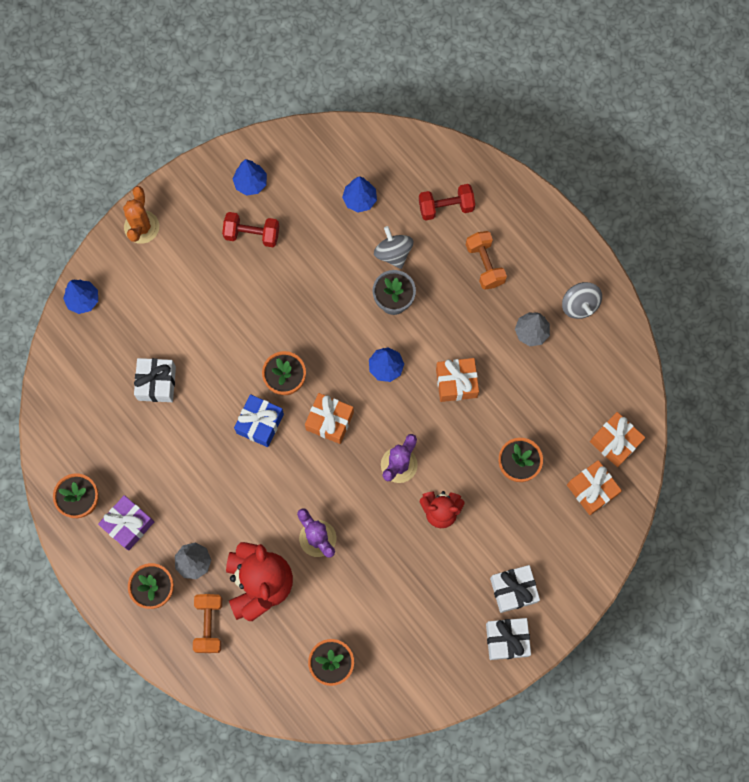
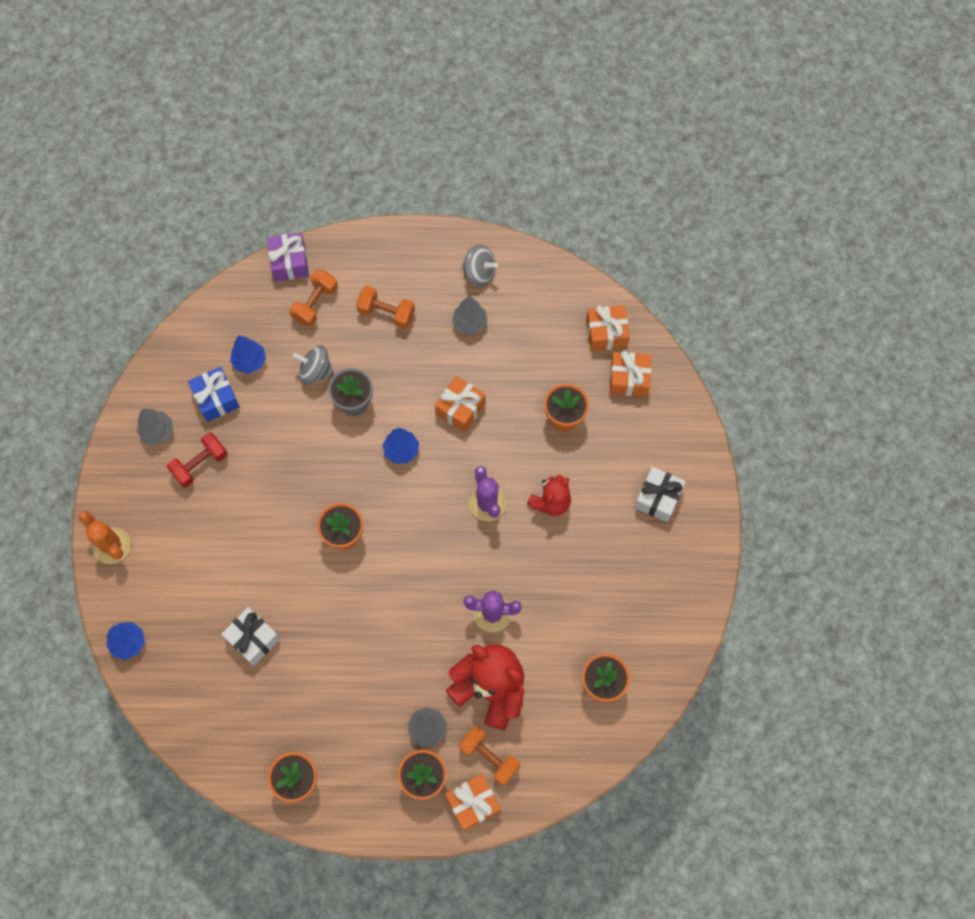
camera: 50 degrees left, 5 degrees down
purple gift [98,495,154,551] -> purple gift moved to [267,233,309,281]
blue tree [233,159,267,196] -> grey tree [137,409,173,445]
blue gift [234,394,284,447] -> blue gift moved to [188,367,240,422]
orange gift [305,393,354,444] -> orange gift moved to [445,774,501,831]
red dumbbell [419,184,475,221] -> orange dumbbell [289,269,338,327]
white gift [486,618,531,660] -> none

